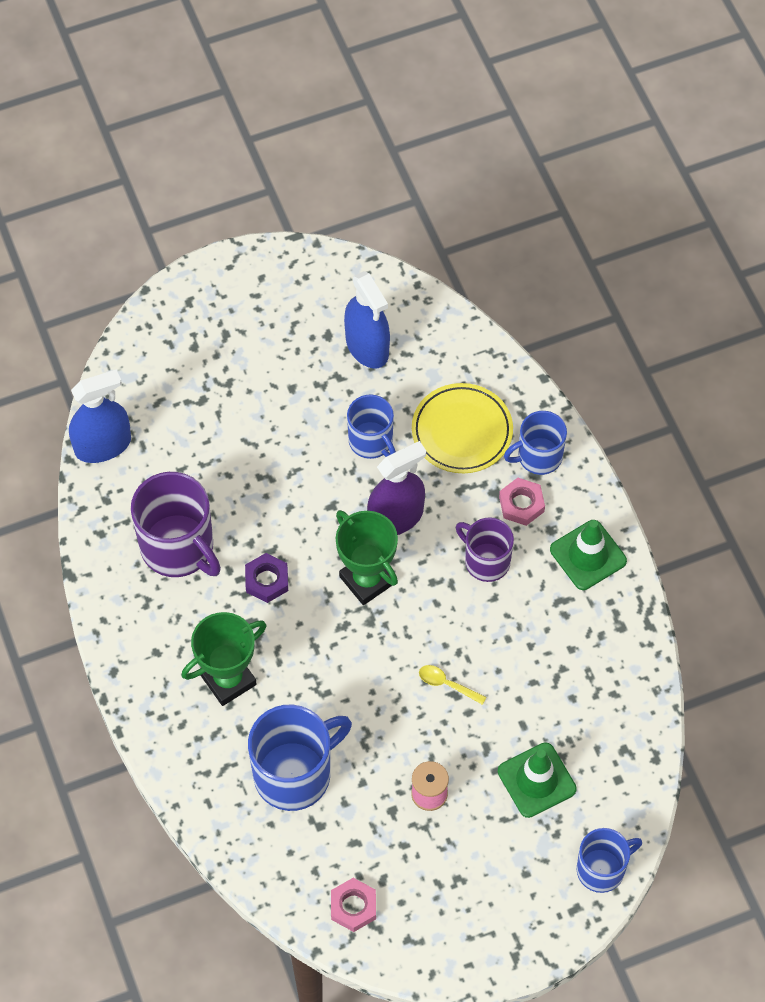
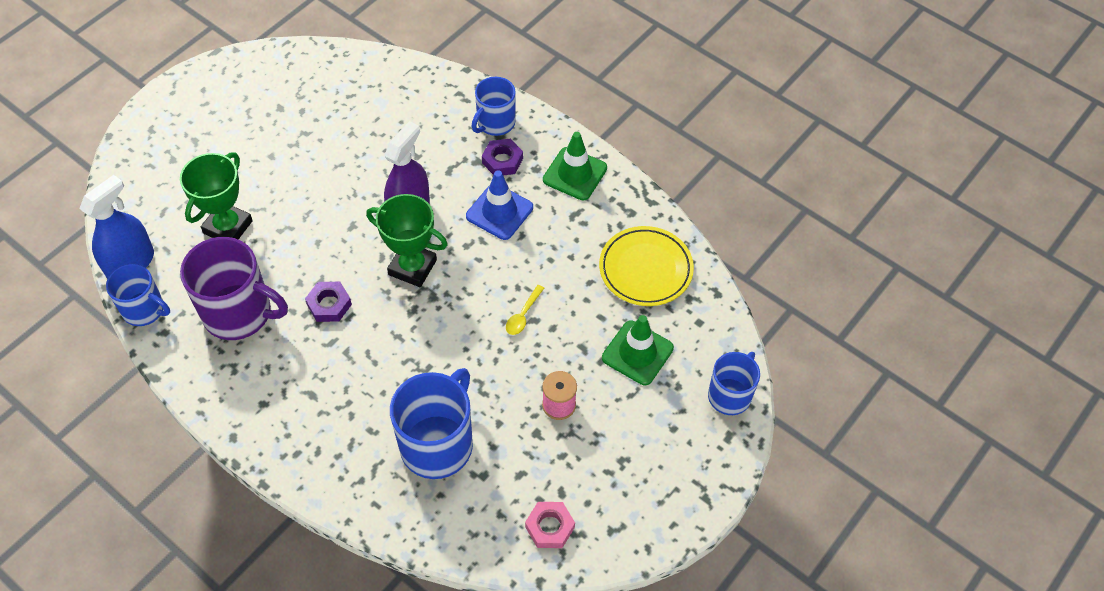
camera: 30 degrees left, 5 degrees down
green trophy [182,612,267,706] -> green trophy moved to [180,152,253,239]
blue spray bottle [344,271,390,368] -> none
blue mug [347,395,396,459] -> blue mug moved to [106,264,170,326]
yellow plate [412,383,513,473] -> yellow plate moved to [599,226,694,306]
yellow spoon [419,665,486,705] -> yellow spoon turned 60 degrees counterclockwise [506,285,544,335]
purple mug [456,517,514,582] -> blue traffic cone [466,170,533,240]
pink nut [499,478,545,526] -> purple nut [482,139,523,175]

